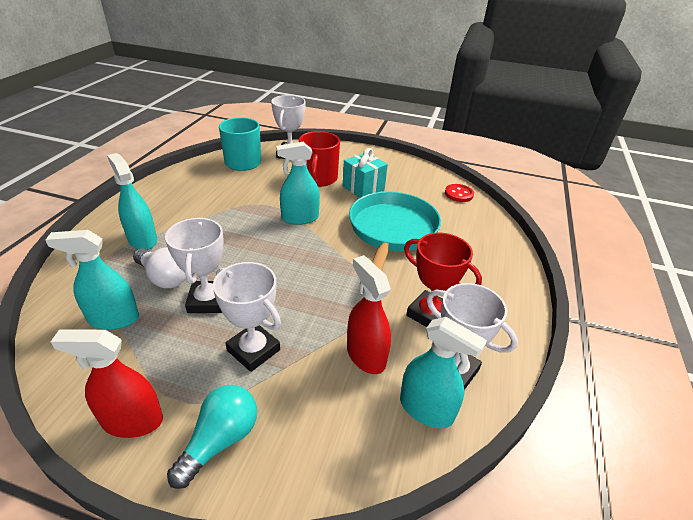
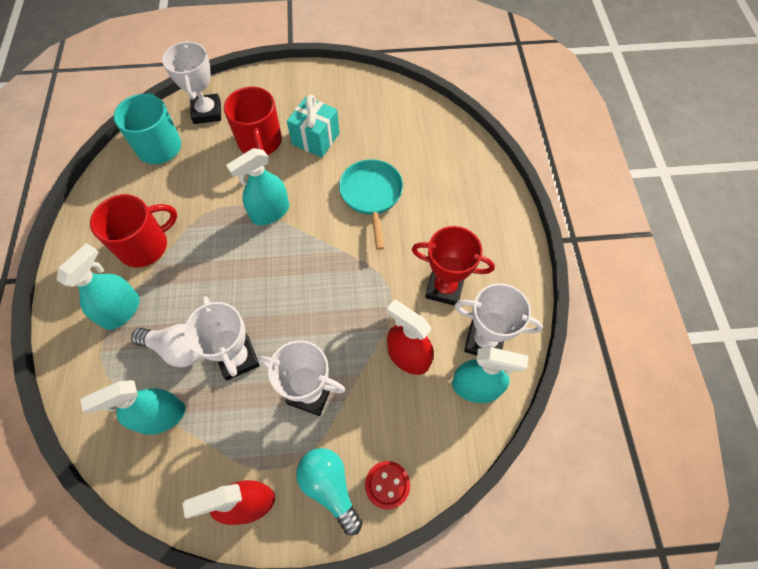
camera: 20 degrees left, 25 degrees up
turquoise spray bottle [107,153,157,250] -> turquoise spray bottle turned 90 degrees clockwise [57,243,140,330]
turquoise light bulb [167,385,257,489] -> turquoise light bulb turned 45 degrees counterclockwise [296,448,362,536]
turquoise pan [349,192,441,271] -> turquoise pan [339,159,403,250], size x0.64
red button [445,184,474,202] -> red button moved to [365,461,410,510]
none -> red mug [90,194,177,267]

